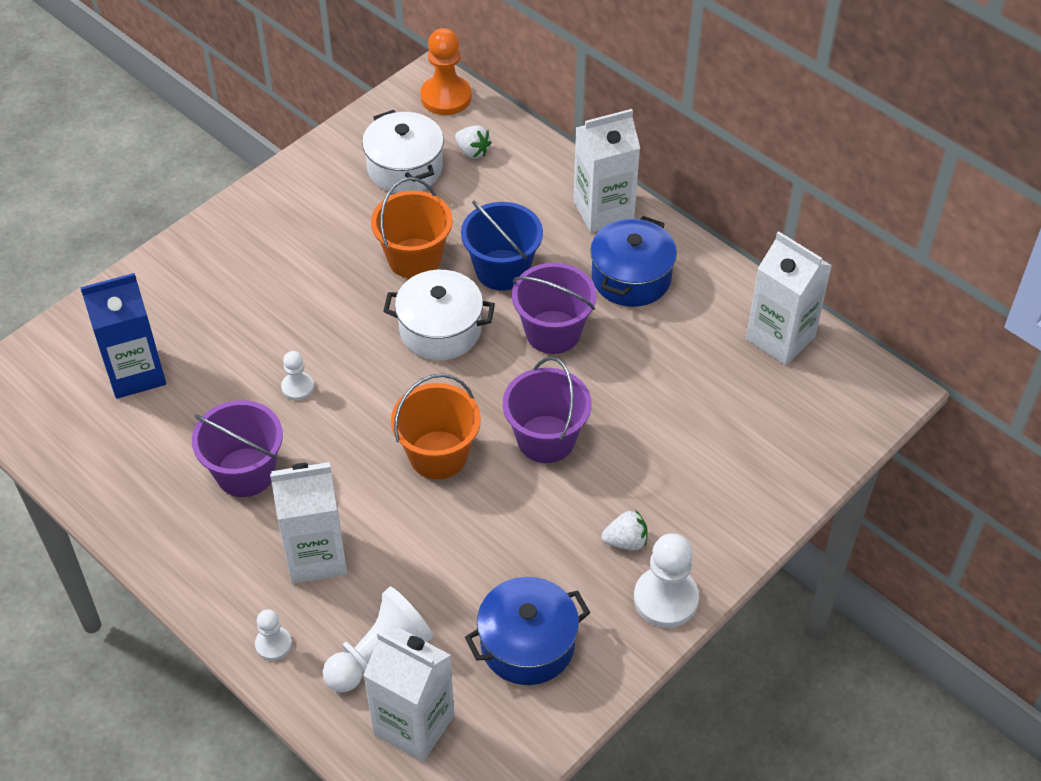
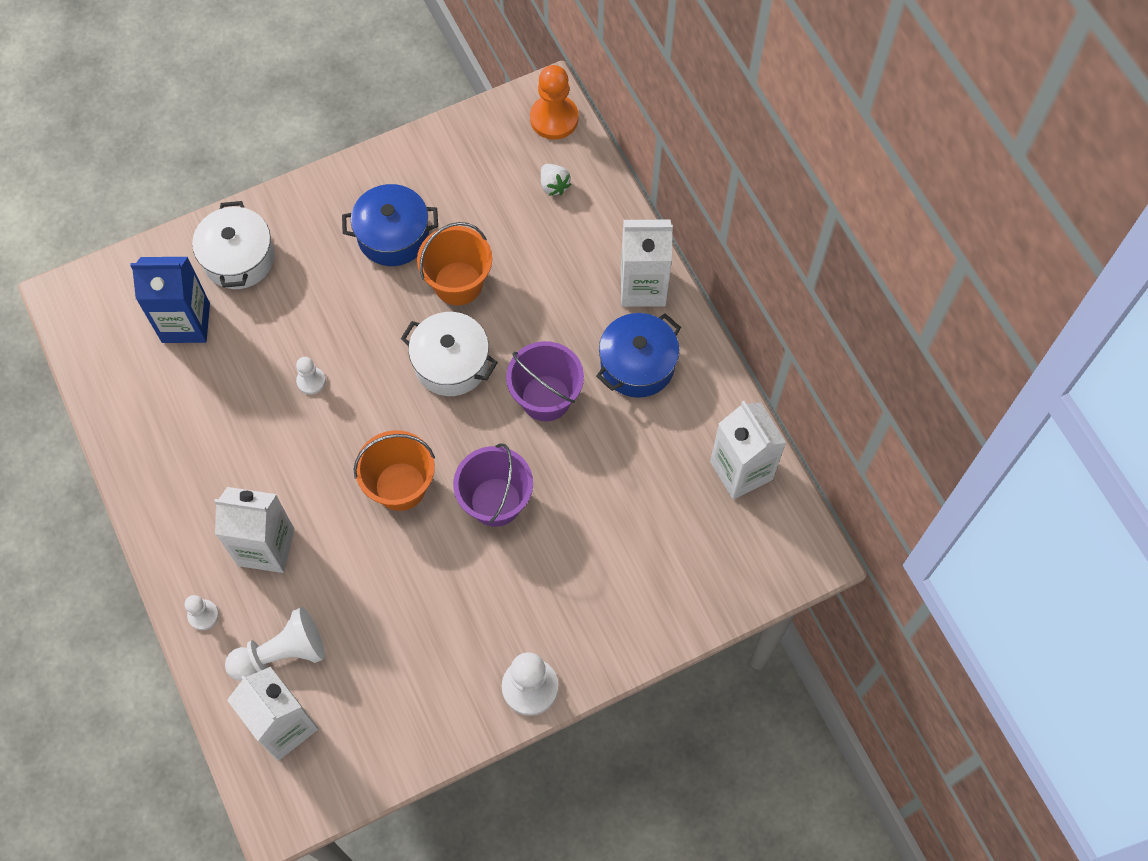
camera: 20 degrees right, 15 degrees up
purple bucket [192,400,283,497] -> none
white pot [362,110,444,193] -> white pot moved to [192,201,274,289]
blue bucket [461,200,543,291] -> none
blue pot [465,577,590,685] -> blue pot moved to [342,184,438,266]
white strawberry [601,510,647,550] -> none

